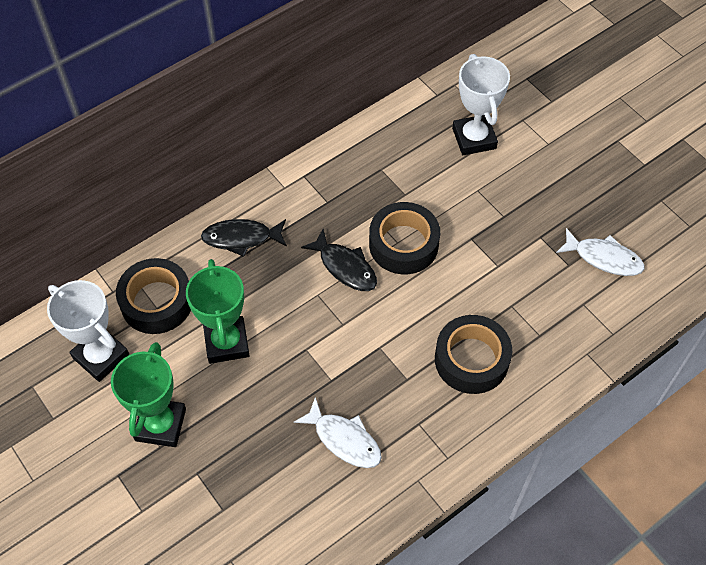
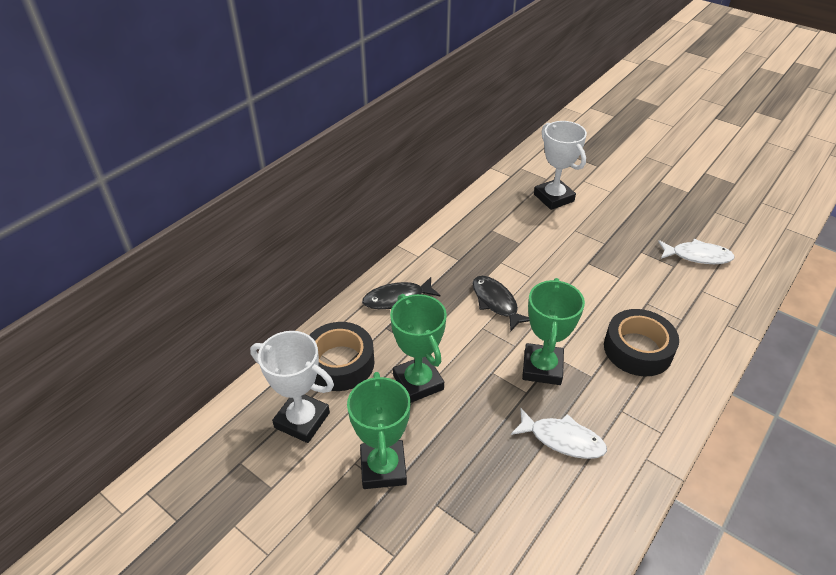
camera: 15 degrees left, 15 degrees down
black fish [301,229,377,291] -> black fish turned 150 degrees counterclockwise [473,276,529,332]
black tape [369,202,440,274] -> none
none -> green trophy [522,278,585,385]

